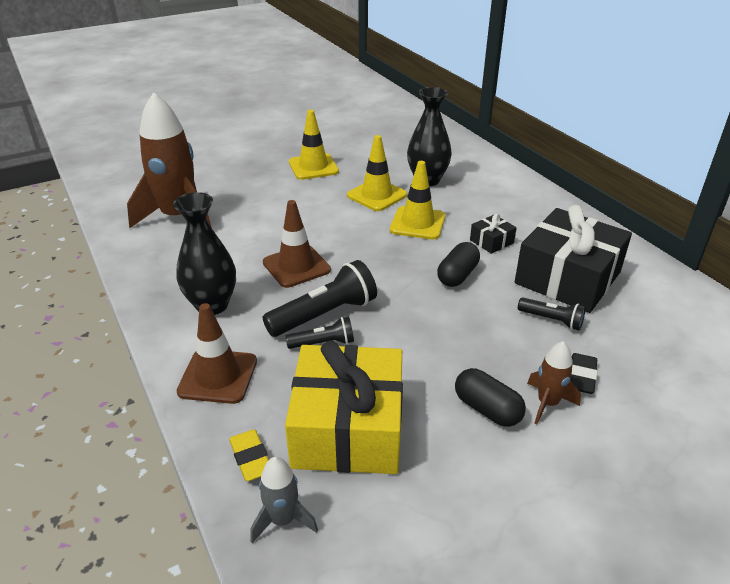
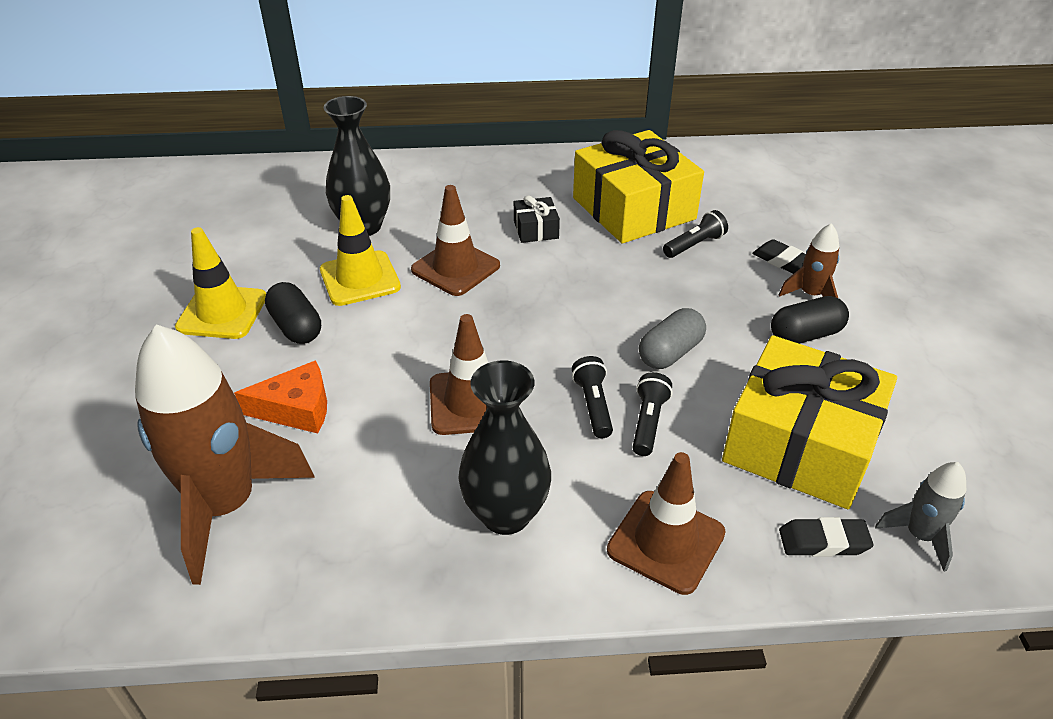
camera: 65 degrees left, 5 degrees up
yellow eraser [229,429,269,481] -> black eraser [779,517,874,557]
black flashlight [263,260,377,337] -> black flashlight [572,356,613,438], size x0.56
yellow traffic cone [390,161,445,240] -> brown traffic cone [411,185,500,296]
black capsule [437,242,480,287] -> black capsule moved to [265,282,321,344]
black gift [515,205,632,313] -> yellow gift [573,130,704,244]
none -> orange cheese [234,360,327,434]
none -> grey capsule [639,308,706,369]

